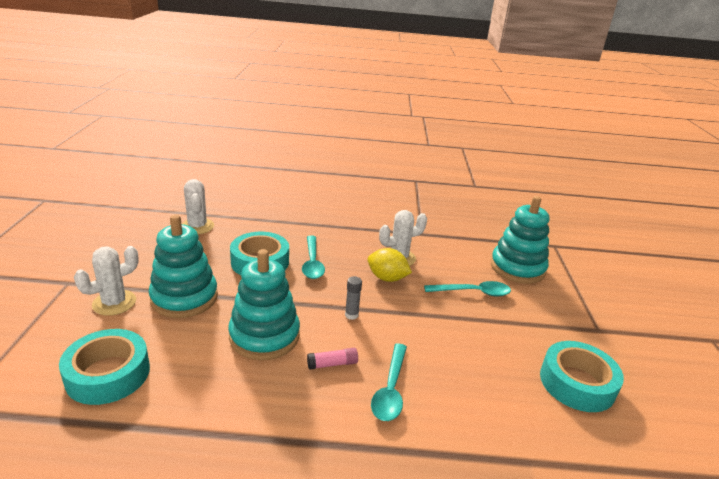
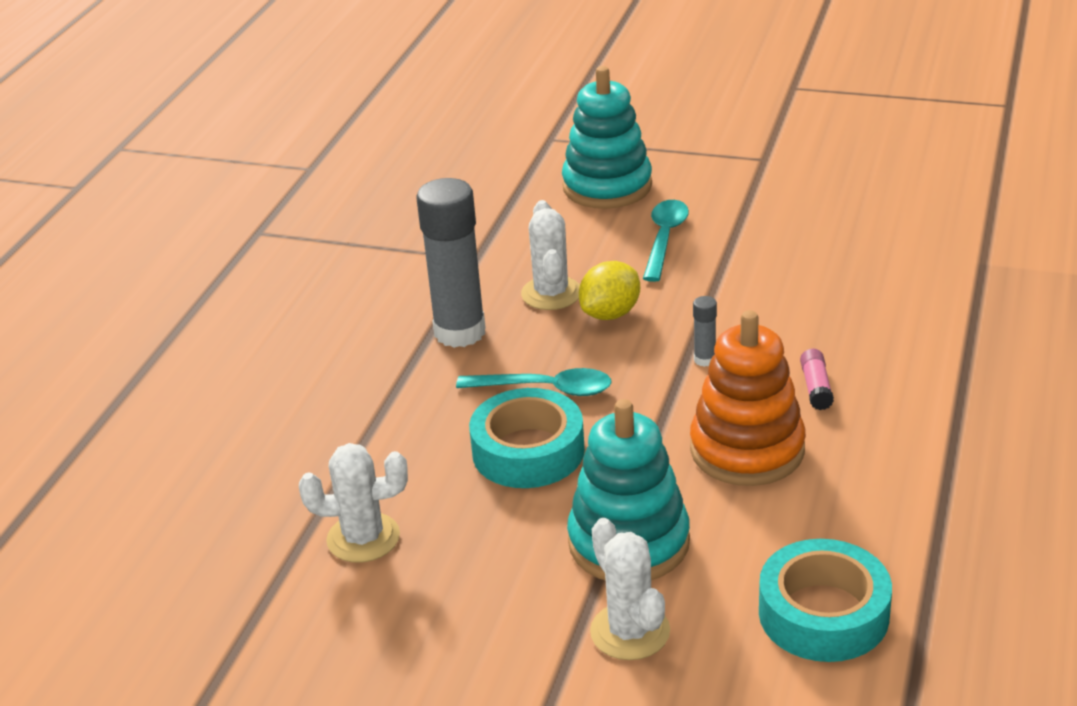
camera: 70 degrees left, 5 degrees up
turquoise stacking toy [228,249,300,360] -> orange stacking toy [690,310,806,486]
turquoise spoon [371,343,407,421] -> none
turquoise tape [540,341,624,412] -> none
none -> grey glue stick [417,178,486,348]

